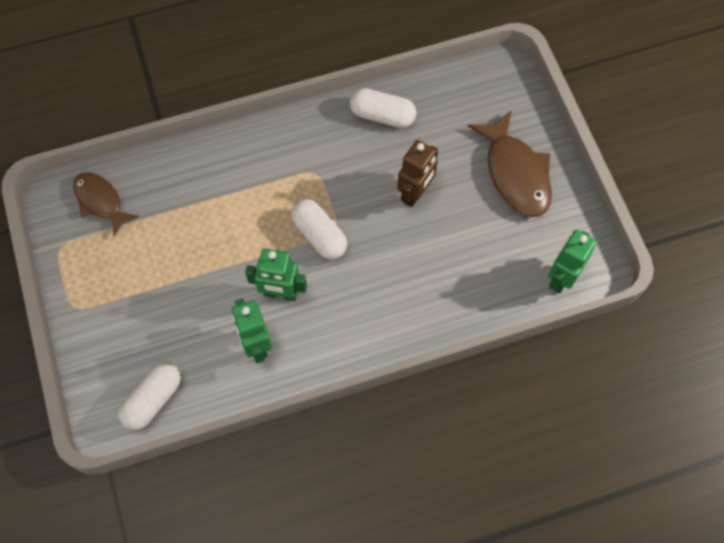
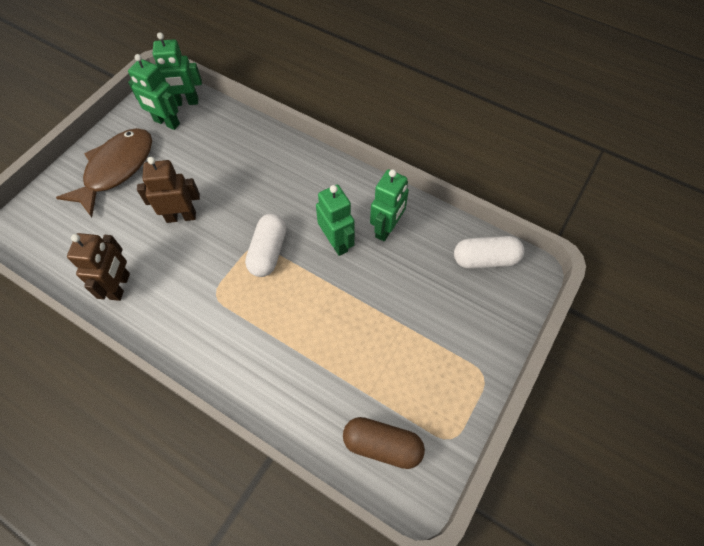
camera: 130 degrees left, 5 degrees down
brown fish [73,172,139,236] -> brown capsule [343,417,425,469]
white capsule [350,88,416,128] -> brown robot [67,233,130,301]
none -> green robot [128,54,180,130]

